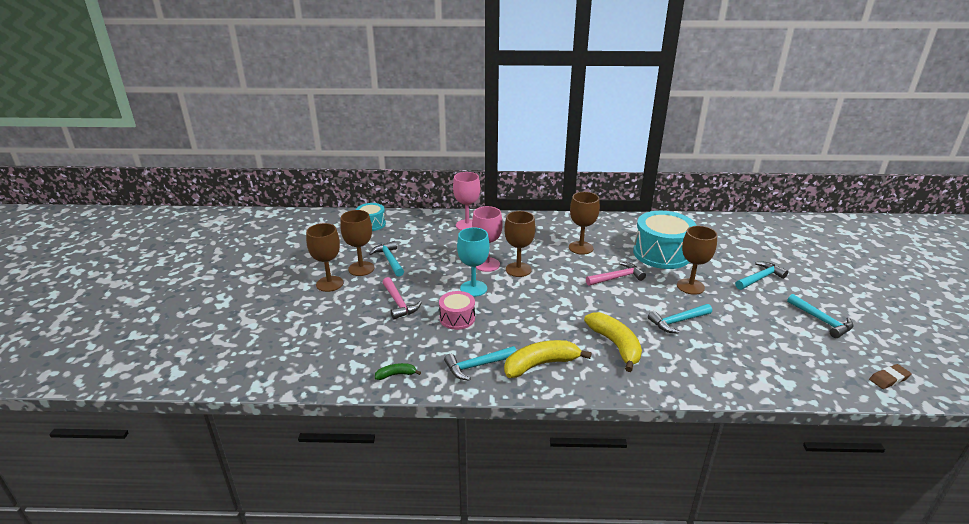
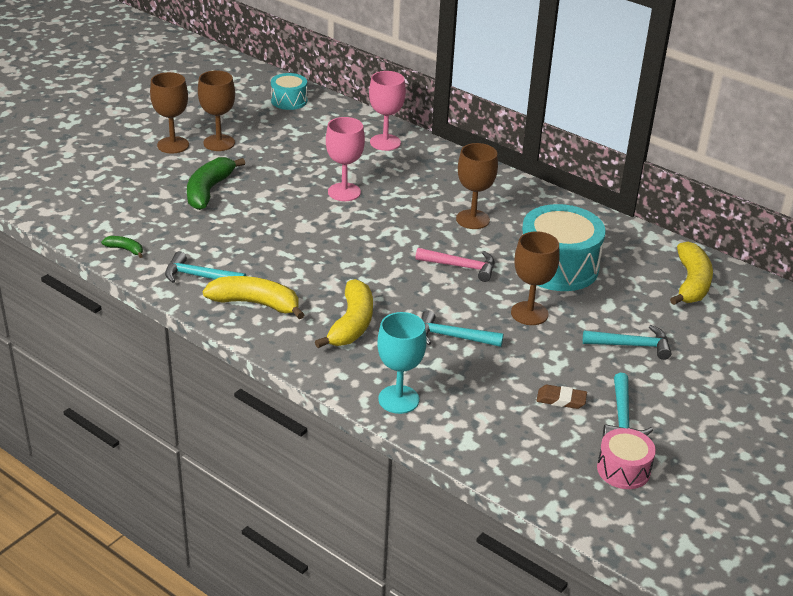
camera: 35 degrees right, 5 degrees up
turquoise hammer [369,241,404,277] -> none
pink hammer [382,277,422,319] -> green banana [187,157,245,210]
pink drum [439,291,475,330] -> pink drum moved to [597,428,656,489]
turquoise goblet [457,227,490,297] -> turquoise goblet moved to [377,312,427,414]
brown goblet [504,211,536,277] -> none
brown eraser [869,364,912,389] -> brown eraser moved to [536,385,587,409]
none -> yellow banana [670,242,713,305]

